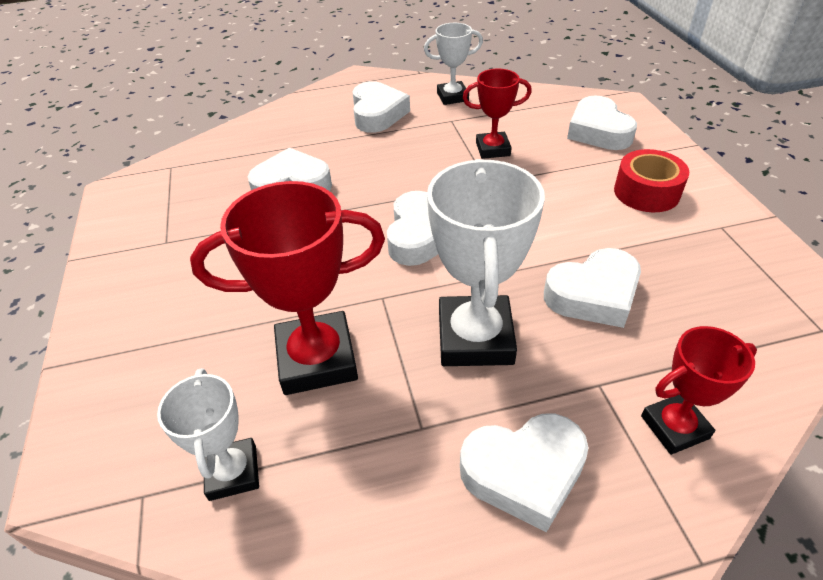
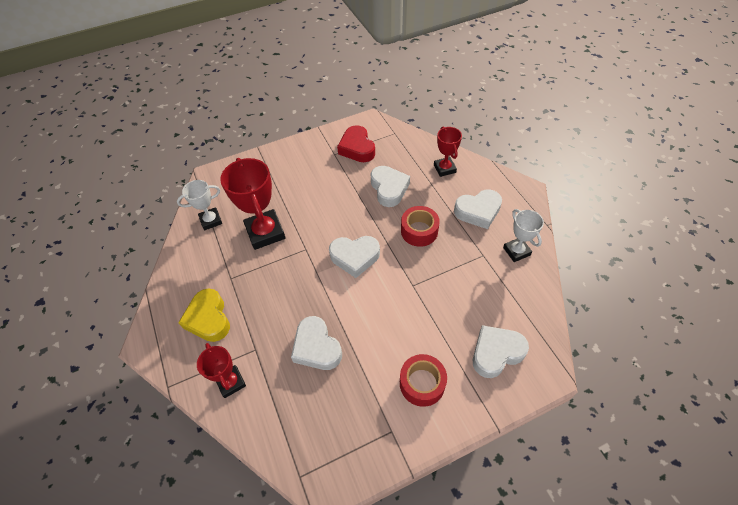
camera: 80 degrees right, 10 degrees up
white trophy [427,159,545,366] -> none
white heart [460,414,589,532] -> yellow heart [178,288,230,342]
red trophy [463,69,532,159] -> red trophy moved to [434,127,462,177]
none -> red heart [337,125,375,162]
none -> red tape [401,206,440,247]

